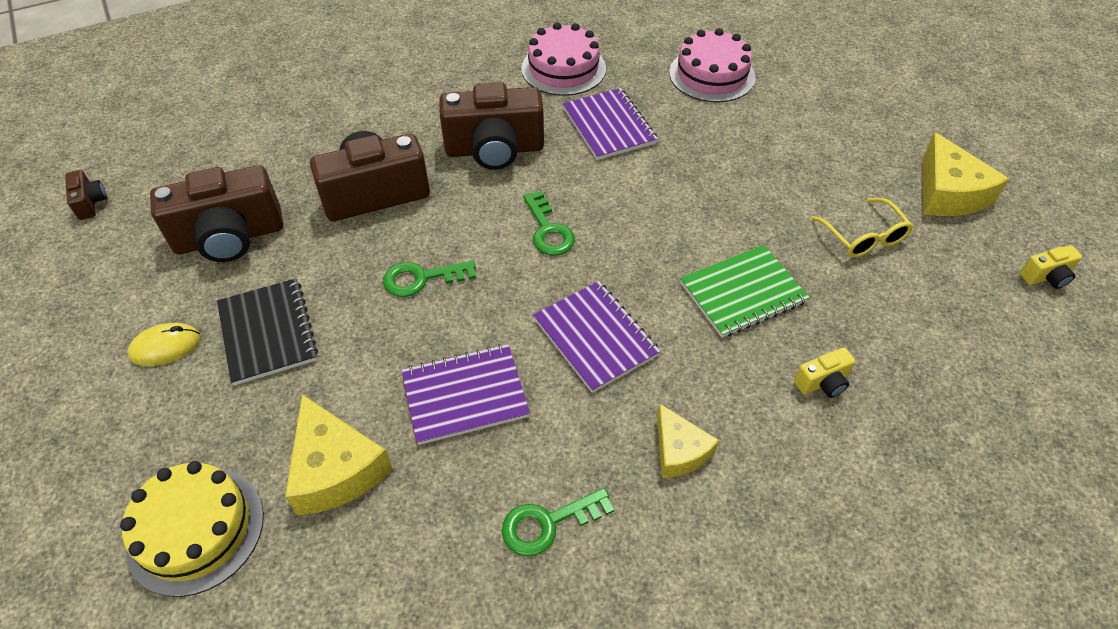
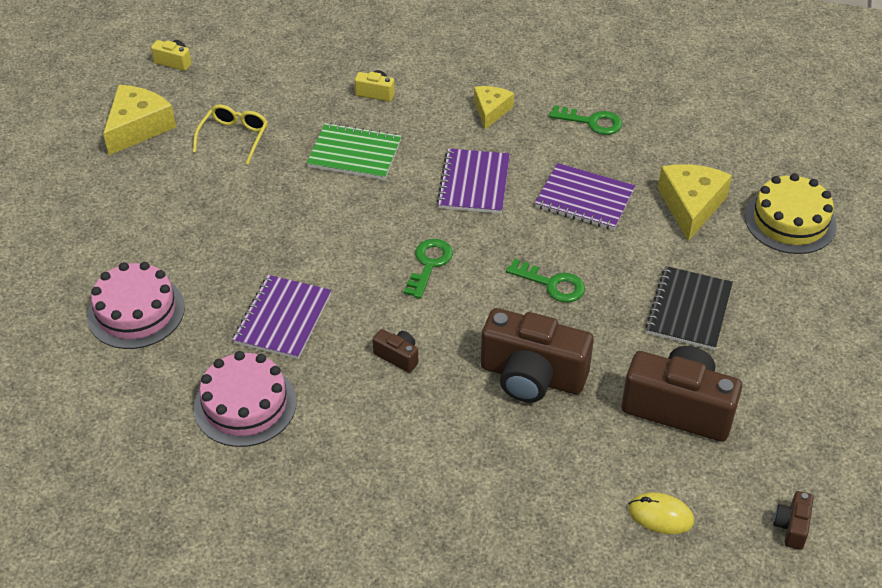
camera: 140 degrees left, 5 degrees down
yellow mouse [127,323,201,366] -> yellow mouse moved to [628,492,694,534]
brown camera [439,82,544,170] -> brown camera [373,329,418,373], size x0.44

